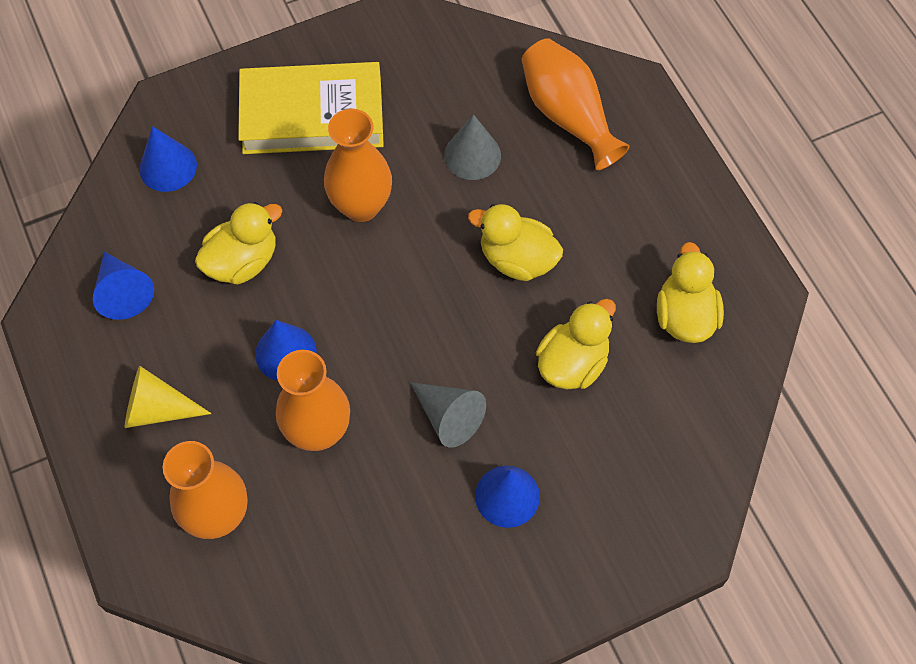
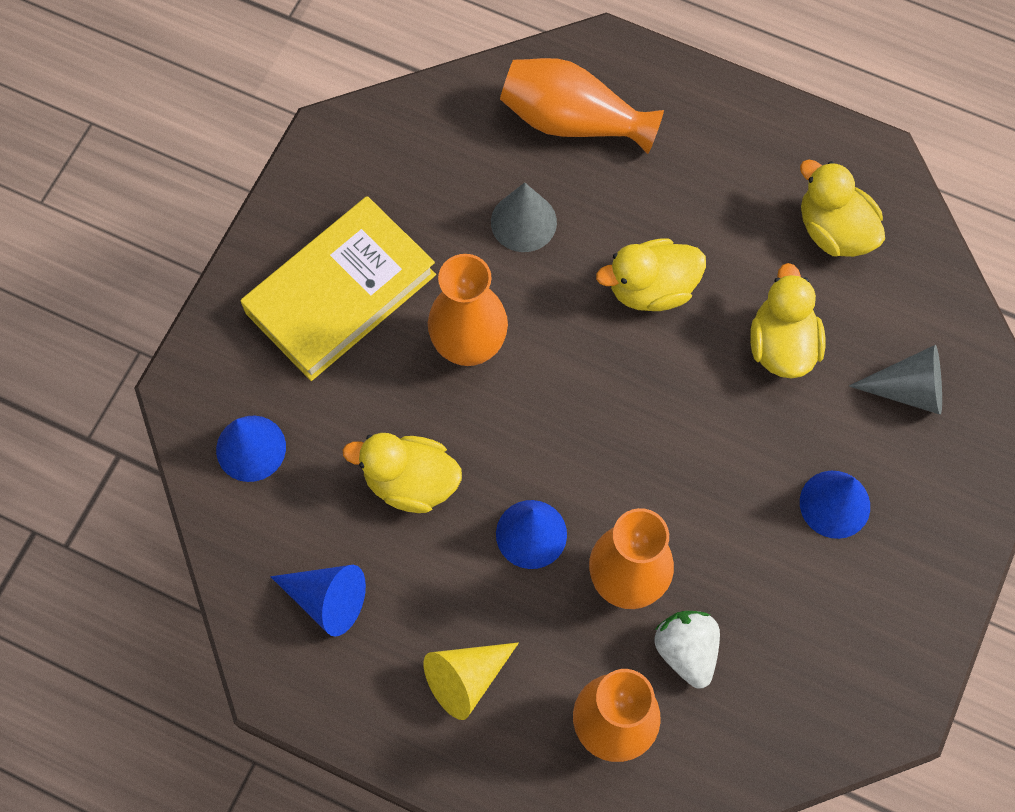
camera: 40 degrees left, 5 degrees up
yellow duck [195,202,282,285] -> yellow duck turned 90 degrees counterclockwise [343,433,462,513]
grey cone [410,382,486,448] -> grey cone moved to [849,345,942,415]
none -> white strawberry [654,611,720,689]

